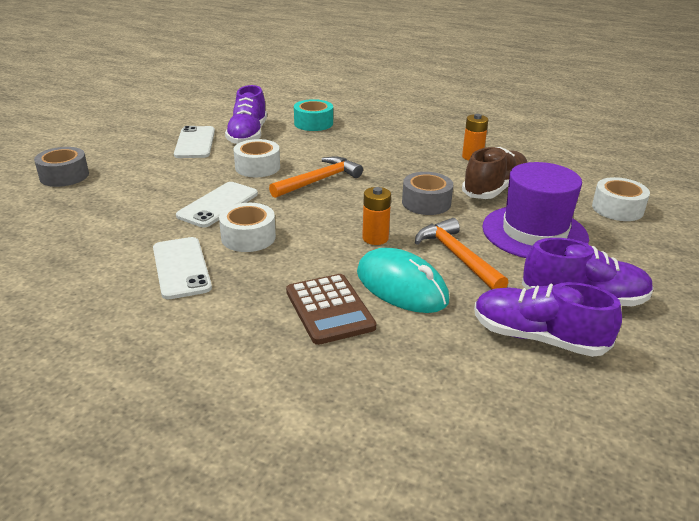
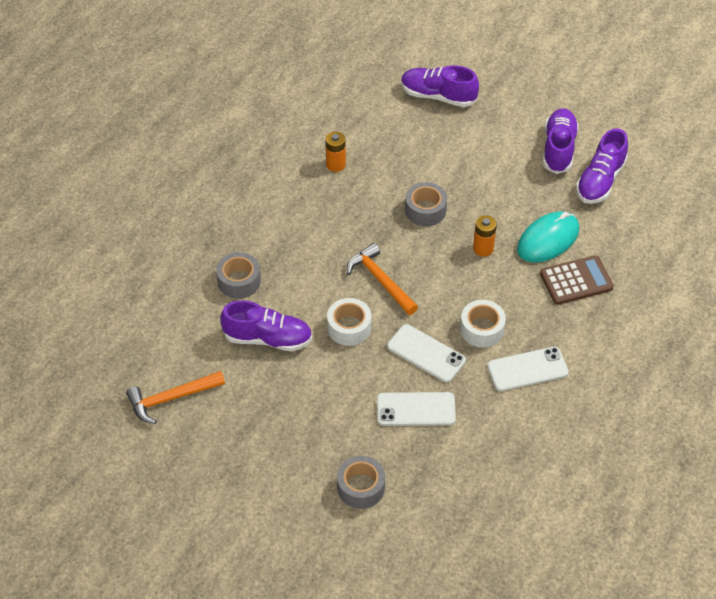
camera: 85 degrees left, 20 degrees up
white phone [174,126,215,158] -> white phone moved to [377,392,456,426]
turquoise tape [294,99,333,131] -> grey tape [216,252,261,299]
orange hammer [415,218,508,289] -> orange hammer moved to [126,371,225,424]
brown shoe [462,147,527,199] -> none
purple hat [482,162,589,258] -> none
white tape [592,177,650,221] -> purple shoe [401,65,479,107]

